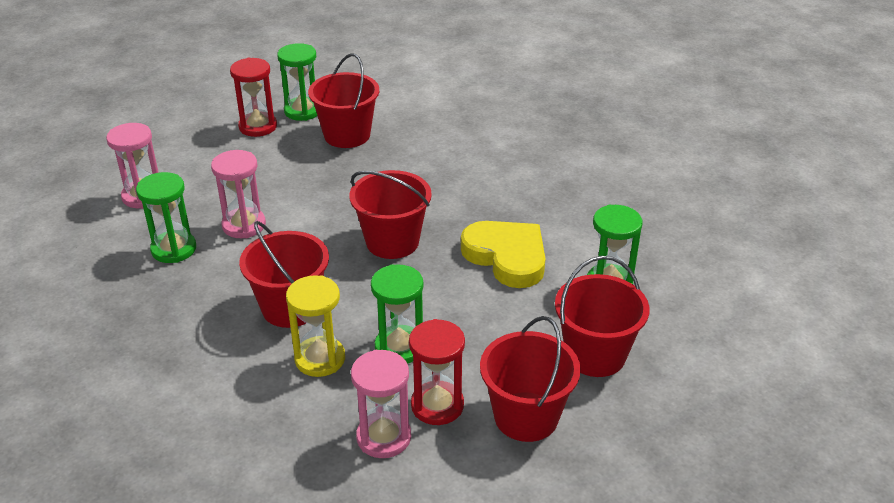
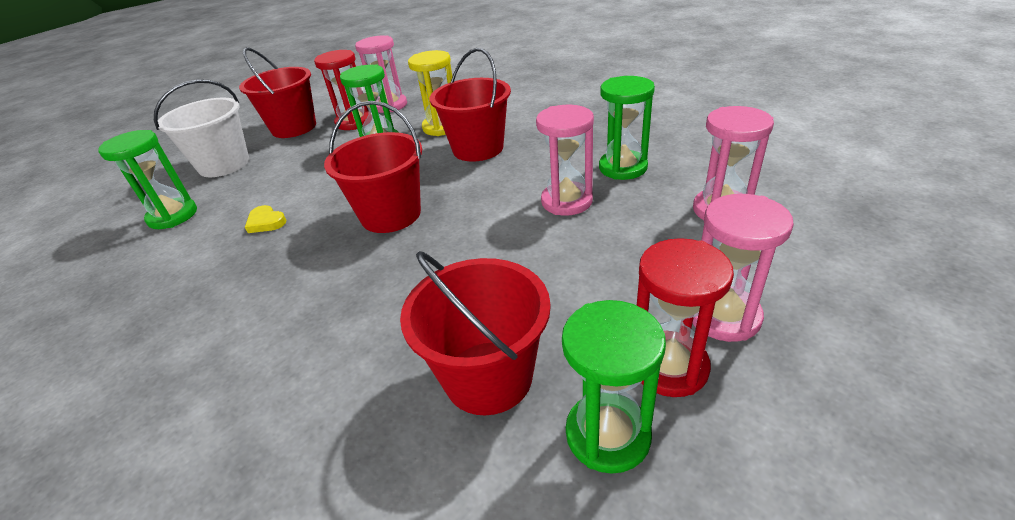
camera: 175 degrees right, 0 degrees up
yellow heart [461,221,545,288] -> yellow heart [245,205,286,233], size x0.41
red bucket [555,256,649,377] -> white bucket [154,79,249,177]
none -> pink hourglass [693,194,794,342]

